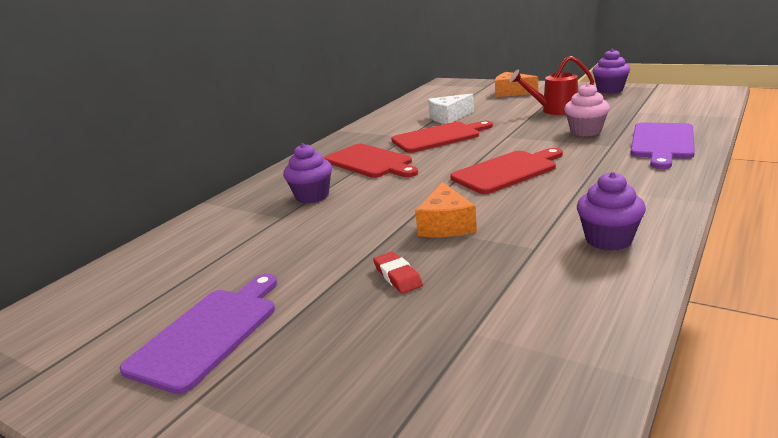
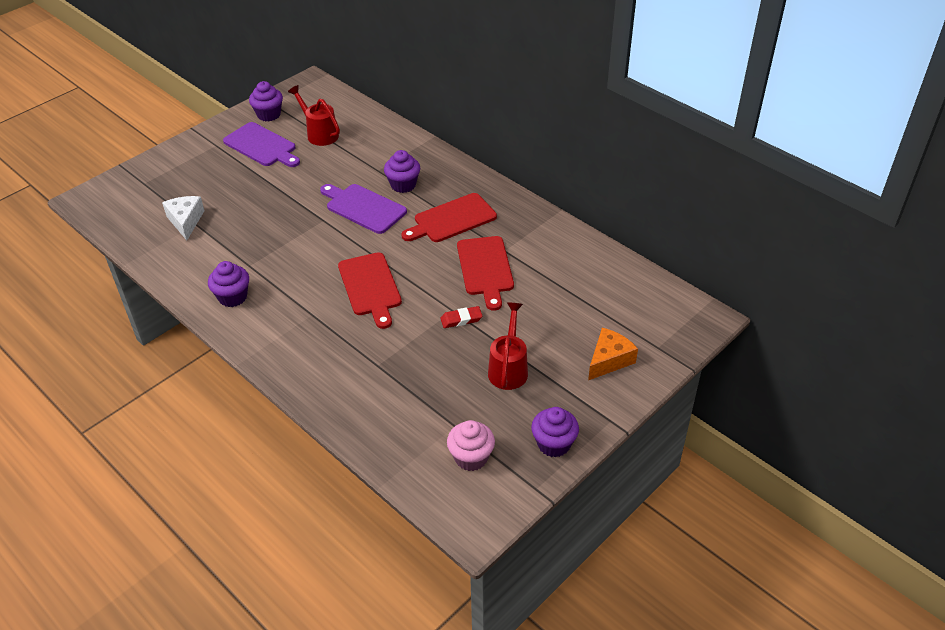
camera: 100 degrees right, 20 degrees up
red eraser [373,251,423,294] -> red eraser moved to [440,306,482,328]
orange cheese [415,182,477,237] -> none
white cheese [428,93,474,124] -> white cheese moved to [162,196,205,240]
pink cupcake [564,83,610,136] -> pink cupcake moved to [447,420,495,471]
purple cutting board [630,122,695,169] -> purple cutting board moved to [320,184,407,234]
none -> purple cupcake [249,81,283,121]
none -> red watering can [288,85,340,146]

